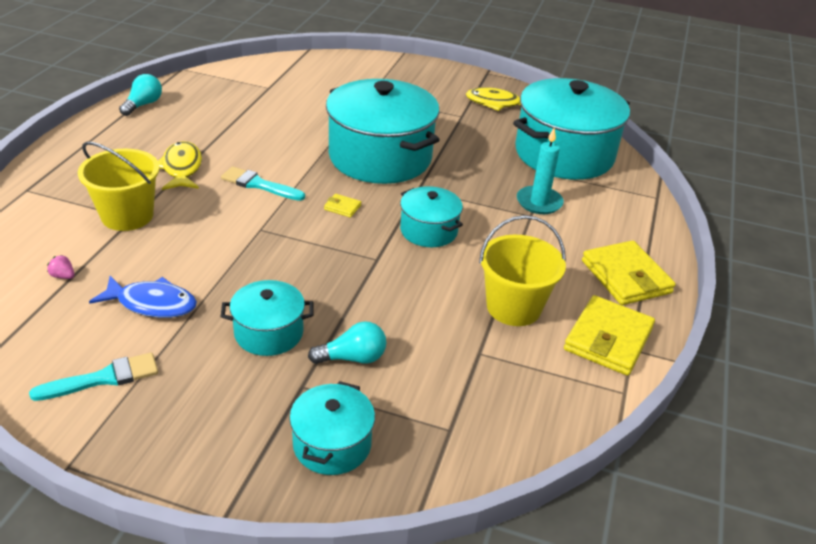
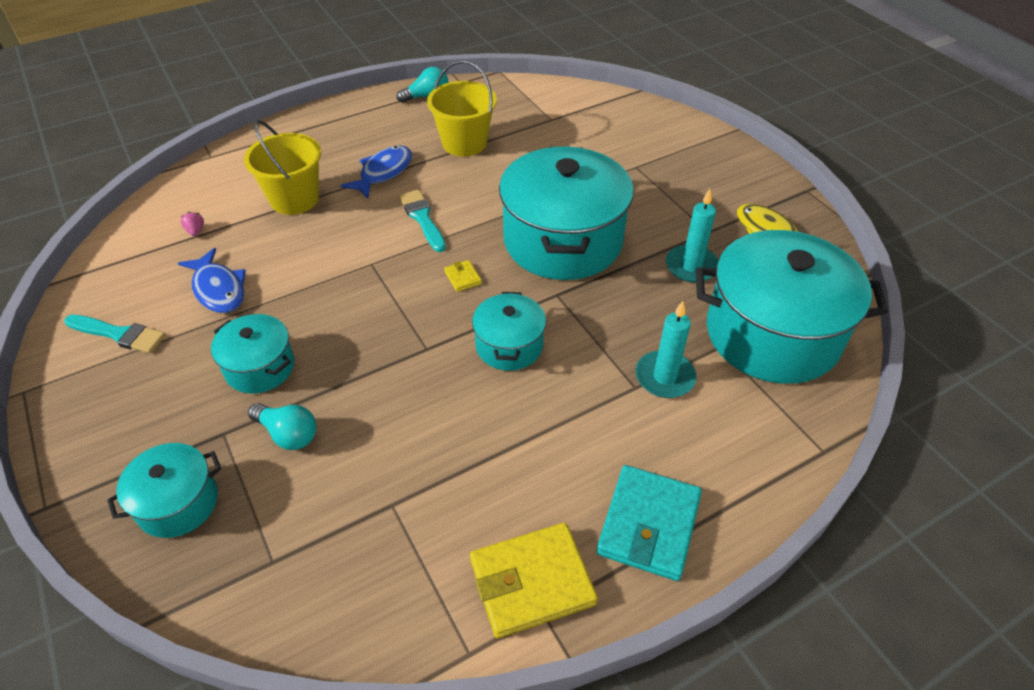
camera: 45 degrees right, 10 degrees up
yellow fish [158,141,202,190] -> blue fish [340,146,412,199]
yellow bucket [479,215,566,326] -> yellow bucket moved to [427,60,497,157]
yellow wallet [582,240,676,305] -> turquoise wallet [597,465,702,581]
none -> turquoise candle [666,189,718,283]

